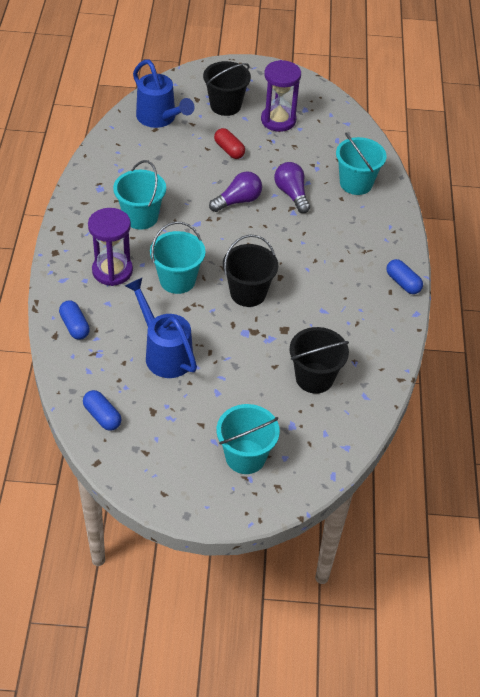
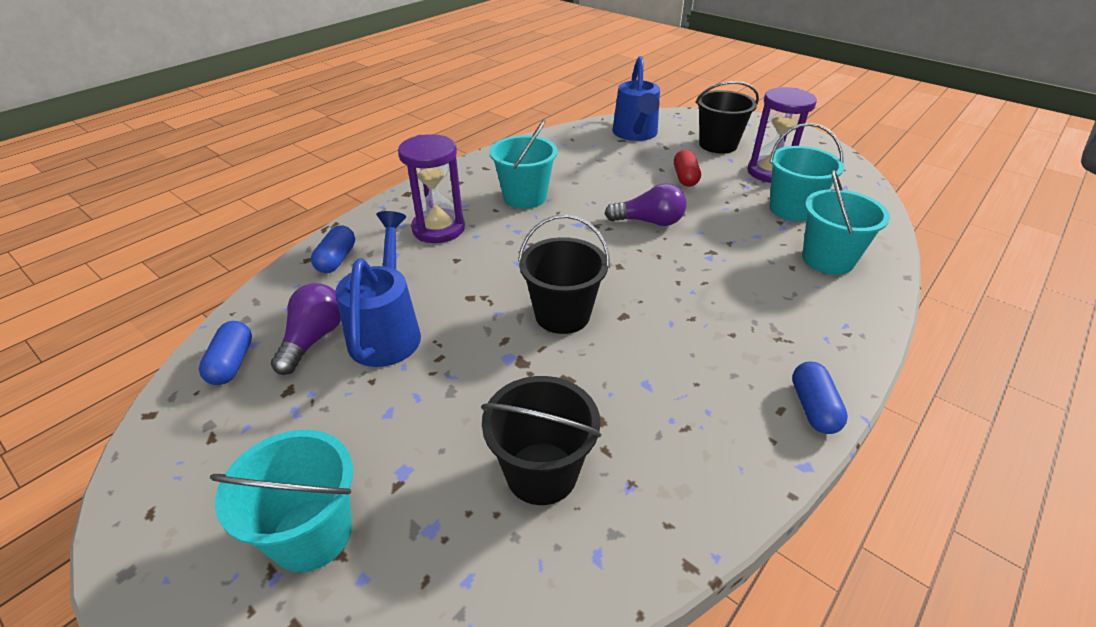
camera: 40 degrees right, 10 degrees down
turquoise bucket [150,222,206,294] -> turquoise bucket moved to [769,123,844,221]
purple light bulb [274,162,310,213] -> purple light bulb moved to [271,283,341,375]

